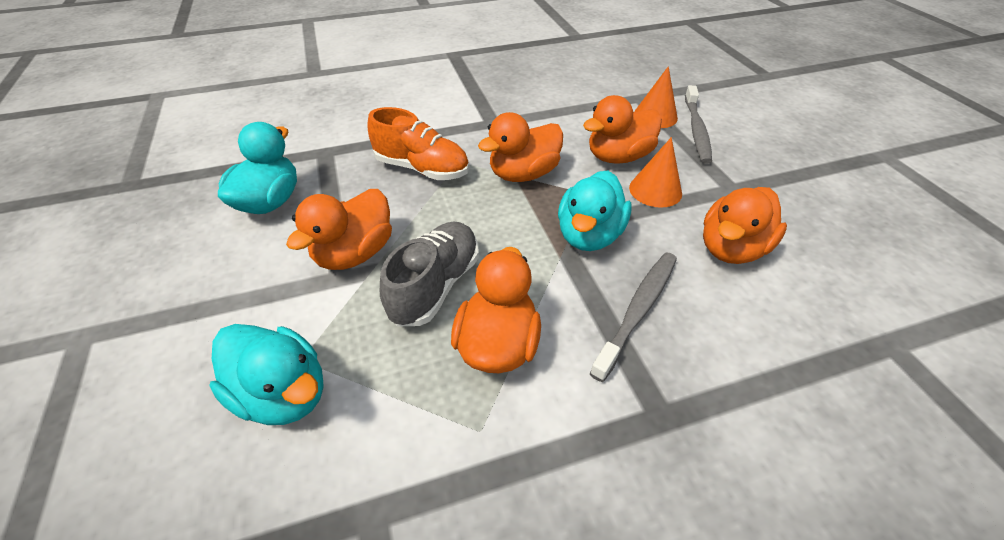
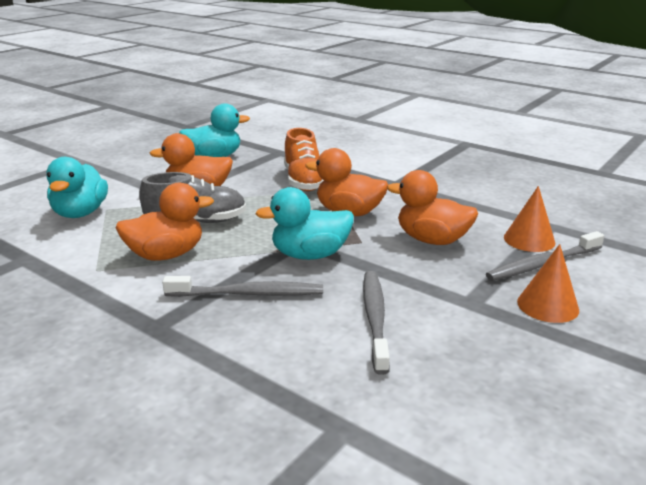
camera: 55 degrees right, 20 degrees down
orange cone [629,137,682,208] -> orange cone moved to [517,244,579,323]
orange duck [703,187,787,264] -> grey toothbrush [363,271,390,375]

